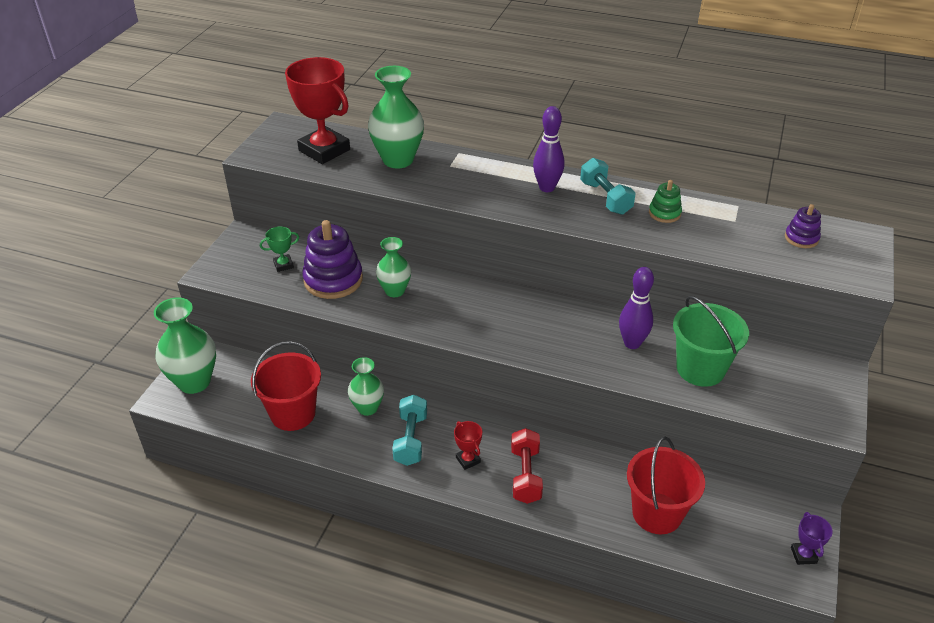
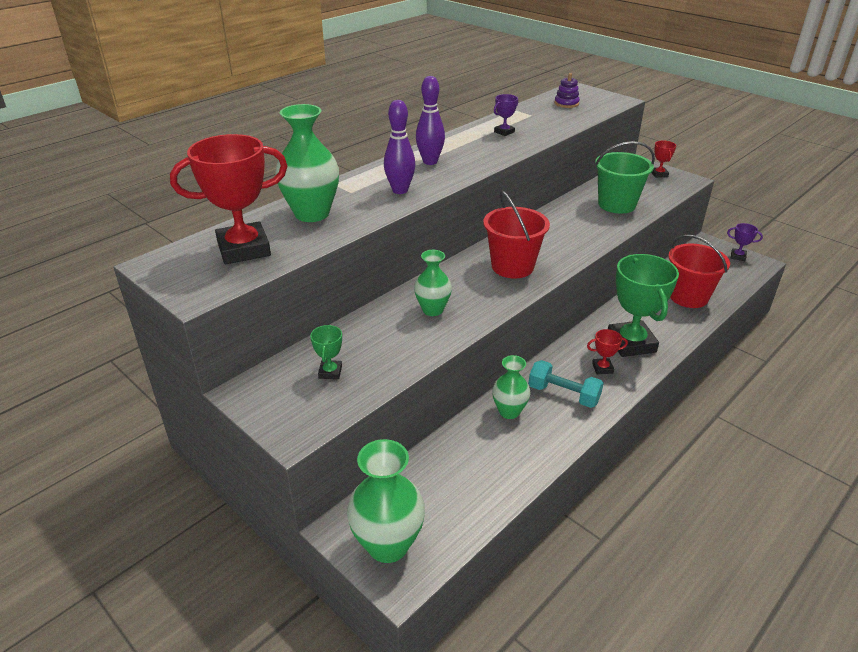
camera: 65 degrees left, 5 degrees down
red bucket [251,341,321,431] -> red bucket moved to [483,191,550,278]
purple stacking toy [302,220,363,299] -> none
red dumbbell [511,428,543,504] -> green trophy [608,254,679,357]
turquoise dumbbell [580,158,635,215] -> none
purple bowling pin [619,267,654,349] -> purple bowling pin moved to [384,100,415,194]
green stacking toy [649,180,682,223] -> purple trophy [494,94,518,136]
none -> red trophy [651,141,676,178]

